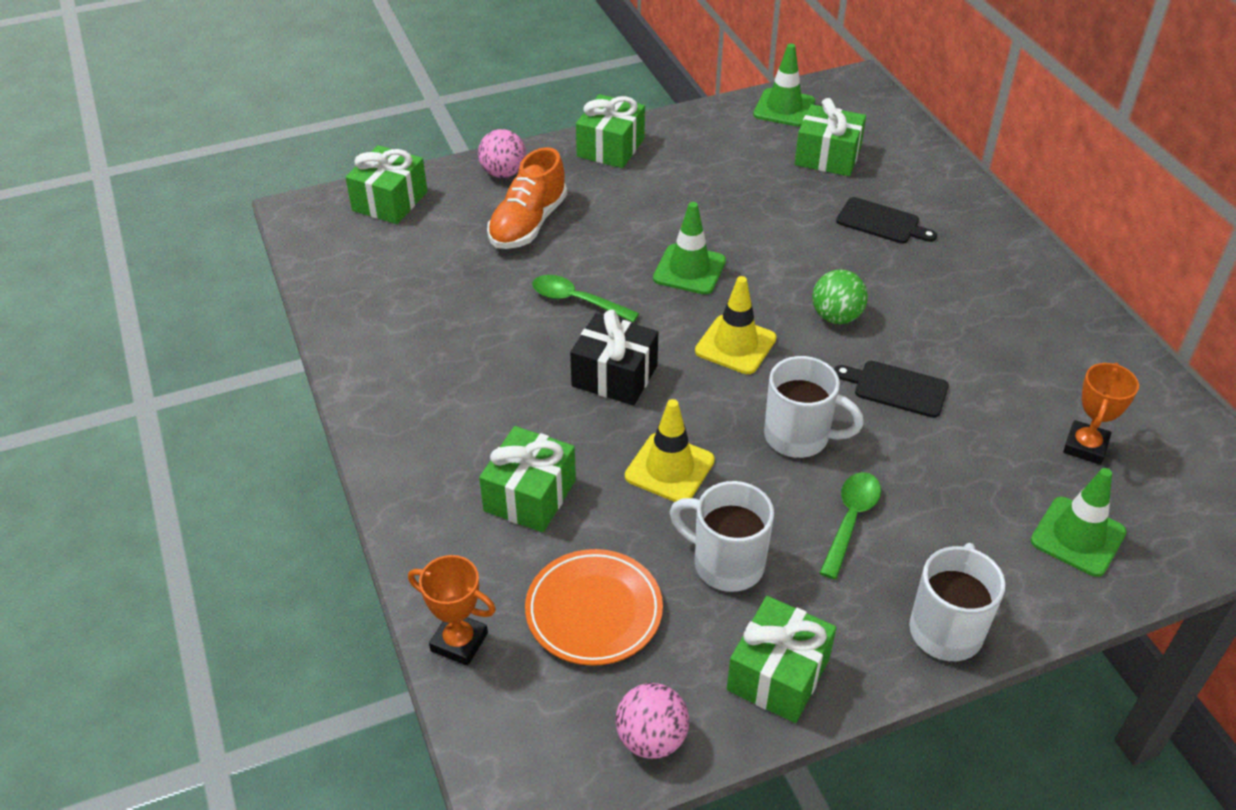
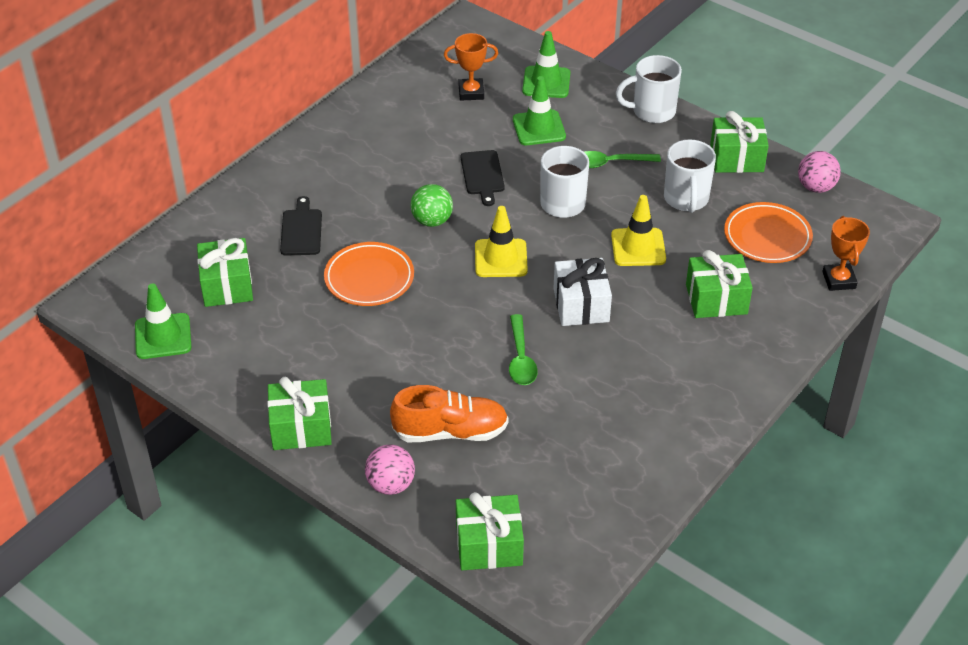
camera: 120 degrees left, 0 degrees up
black gift [570,310,658,405] -> white gift [554,258,612,326]
green traffic cone [653,202,726,295] -> green traffic cone moved to [513,76,566,145]
none -> orange plate [324,242,414,306]

